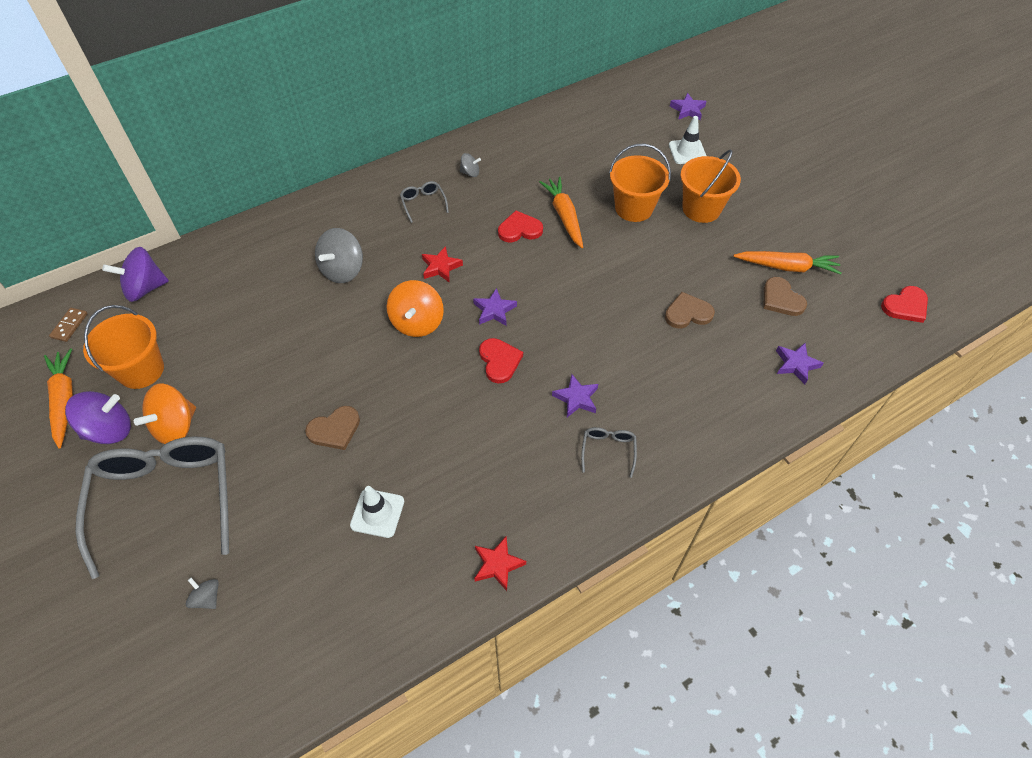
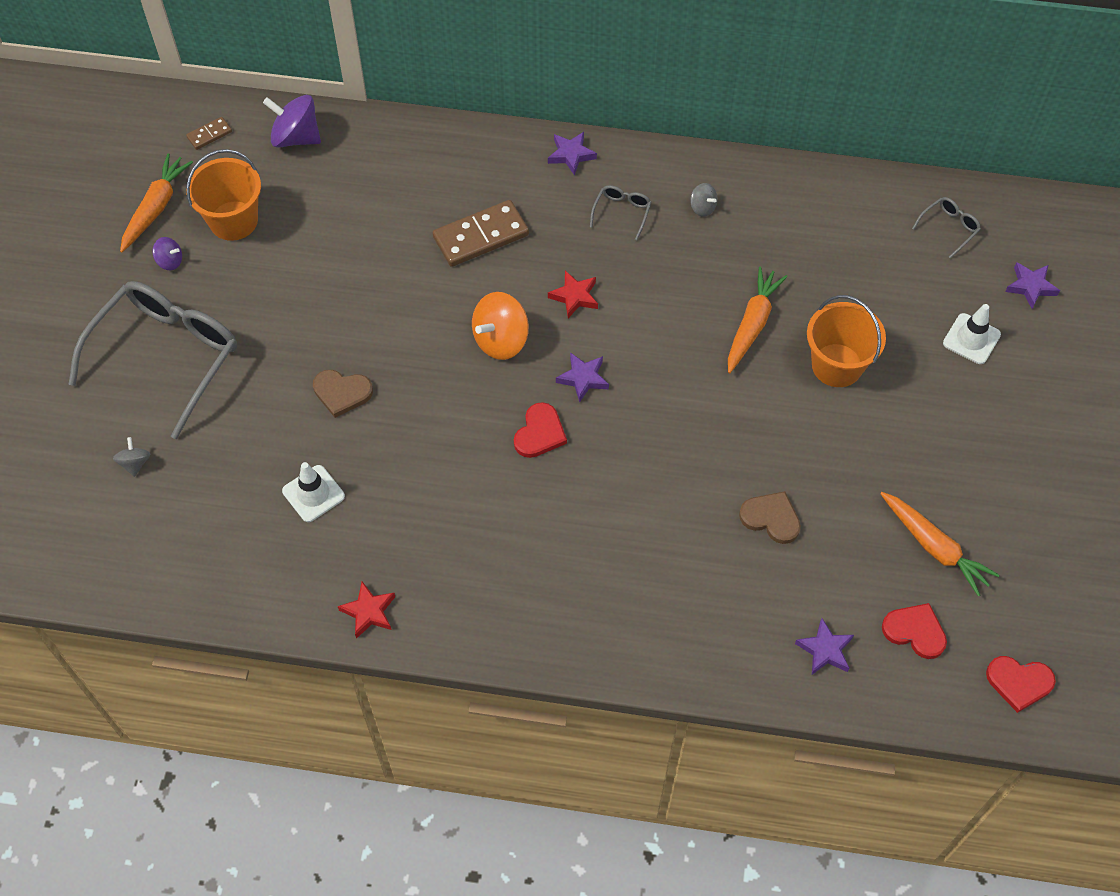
camera: 40 degrees right, 5 degrees up
purple spinning top [65,391,131,444] -> purple spinning top [152,237,182,270], size x0.52
orange spinning top [134,383,196,444] -> none
grey spinning top [315,228,363,283] -> brown domino [433,200,529,267]
red heart [498,211,543,242] -> red heart moved to [882,603,947,659]
purple star [552,374,598,417] -> purple star moved to [548,132,597,175]
grey glasses [581,427,637,478] -> grey glasses moved to [912,197,981,259]
orange bucket [680,150,741,223] -> none
brown heart [764,277,807,316] -> none

